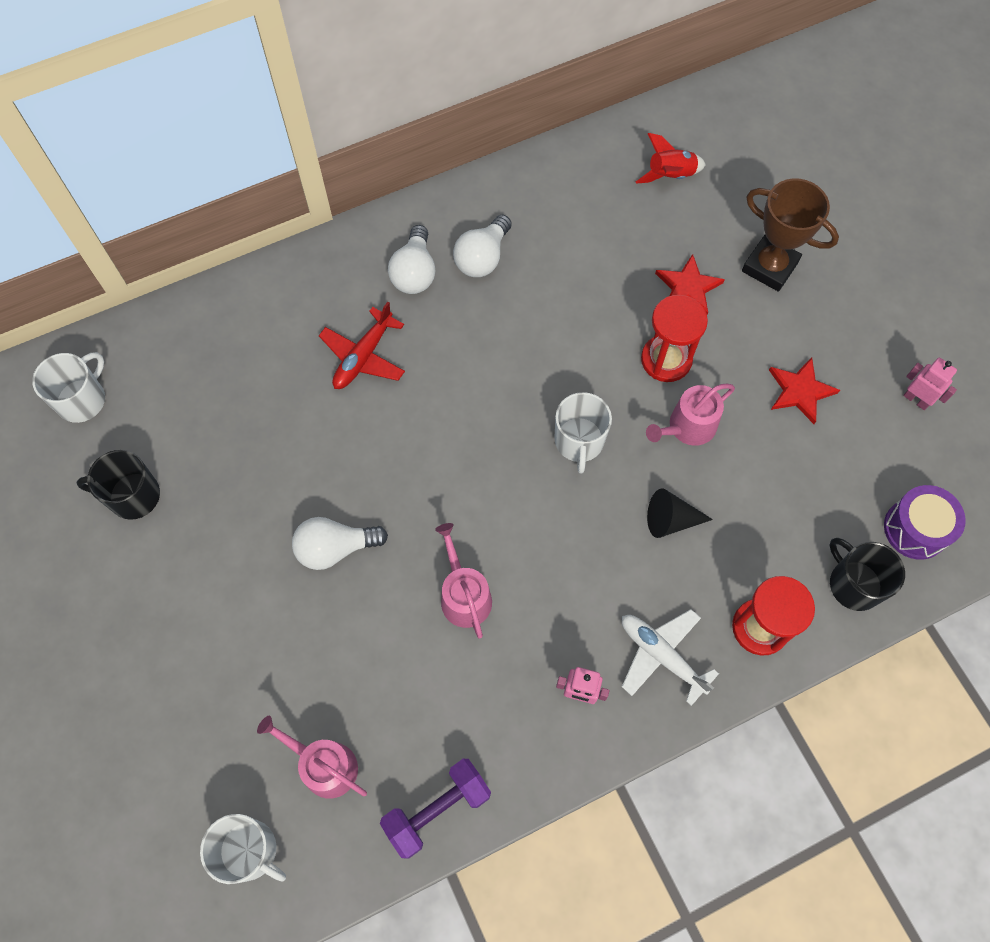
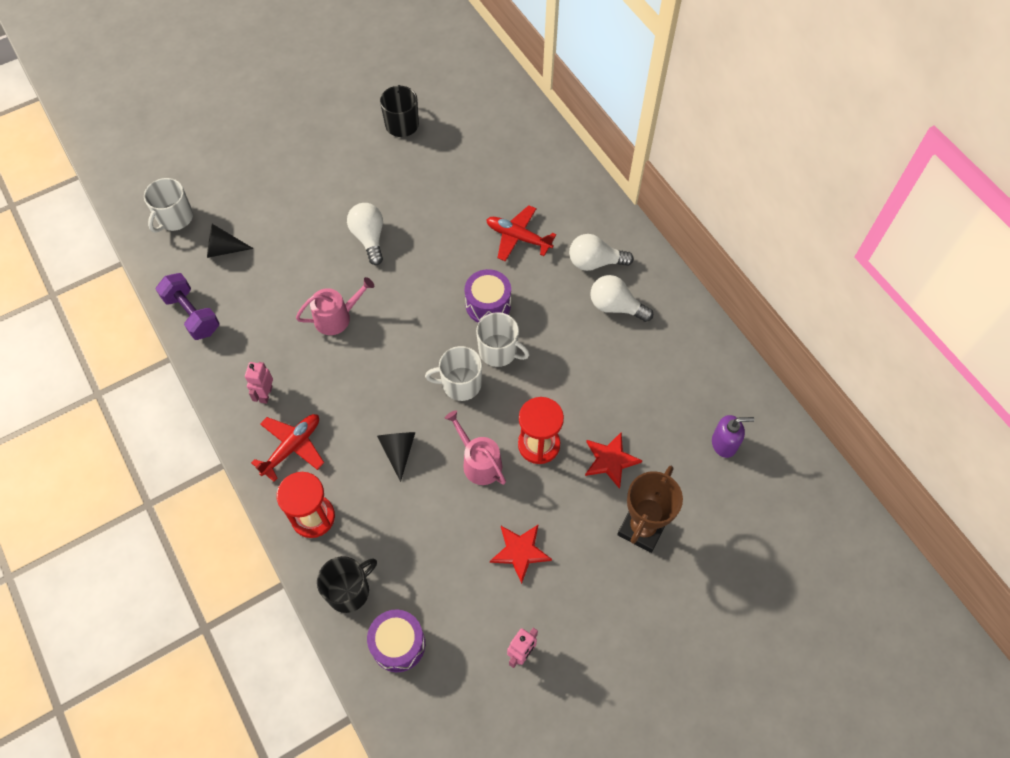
camera: 85 degrees right, 5 degrees down
white mug [32,352,105,423] -> white mug moved to [476,312,529,367]
pink watering can [257,716,367,799] -> black cone [207,224,254,258]
white plane [622,609,719,706] -> red plane [251,414,324,482]
red rocket [636,133,706,184] -> purple soap dispenser [712,415,754,458]
none -> purple drum [465,269,511,323]

